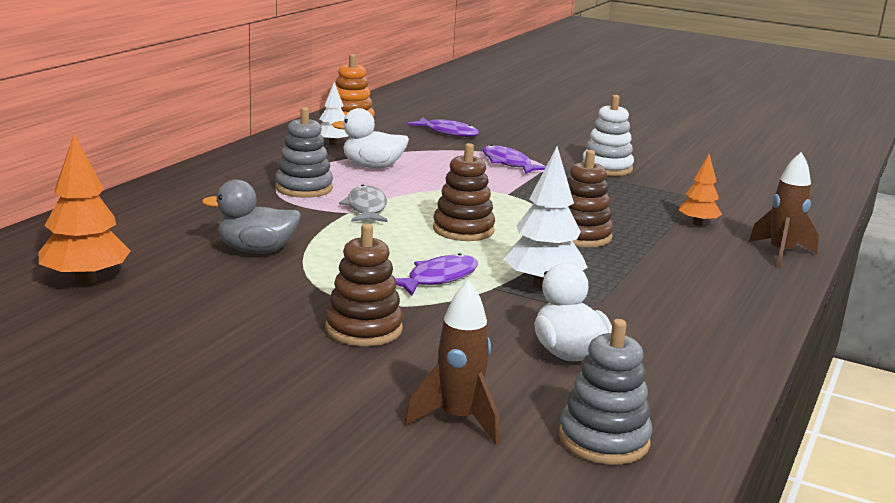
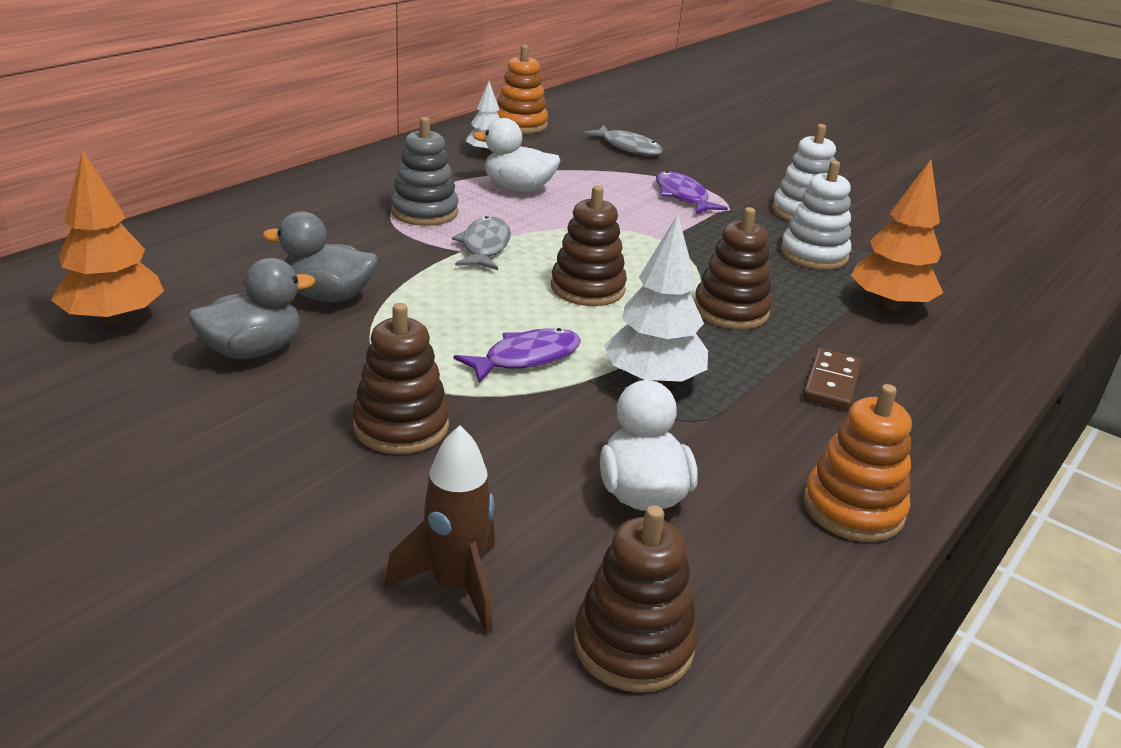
camera: 10 degrees right, 10 degrees up
purple fish [408,117,480,137] -> grey fish [583,125,663,156]
grey stacking toy [559,319,652,465] -> brown stacking toy [573,505,698,692]
orange tree [679,154,722,226] -> orange tree [851,160,943,311], size x1.66
brown rocket [749,152,819,268] -> none
none -> grey duck [189,258,315,359]
none -> white stacking toy [780,160,851,270]
none -> brown domino [803,348,862,410]
none -> orange stacking toy [803,384,912,542]

